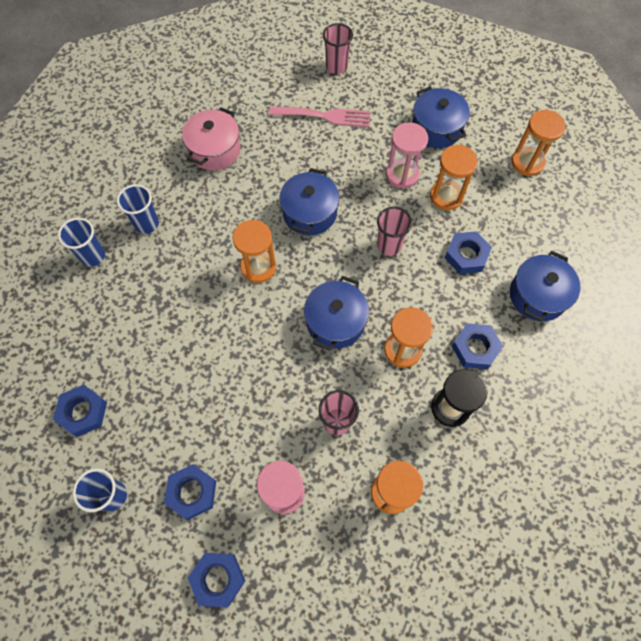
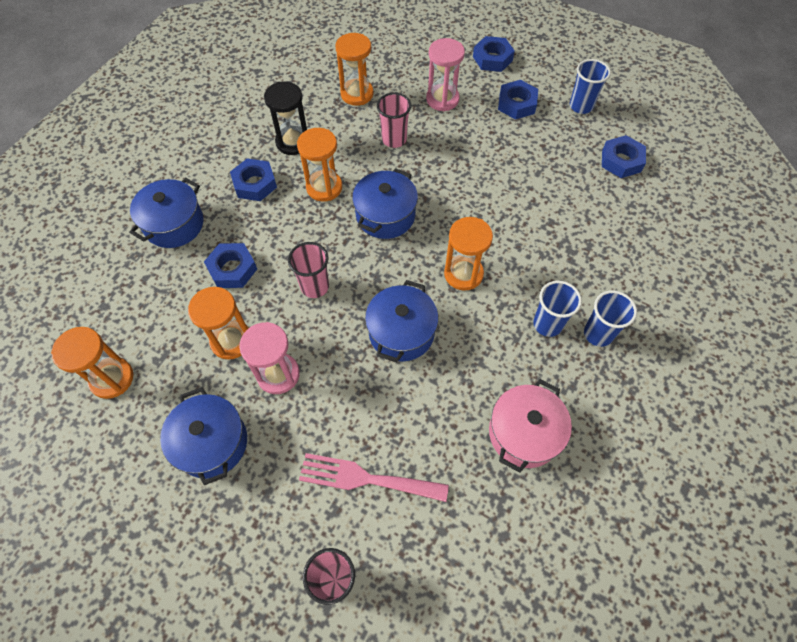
camera: 175 degrees left, 5 degrees down
blue cup [58,218,105,267] -> blue cup moved to [533,281,582,337]

